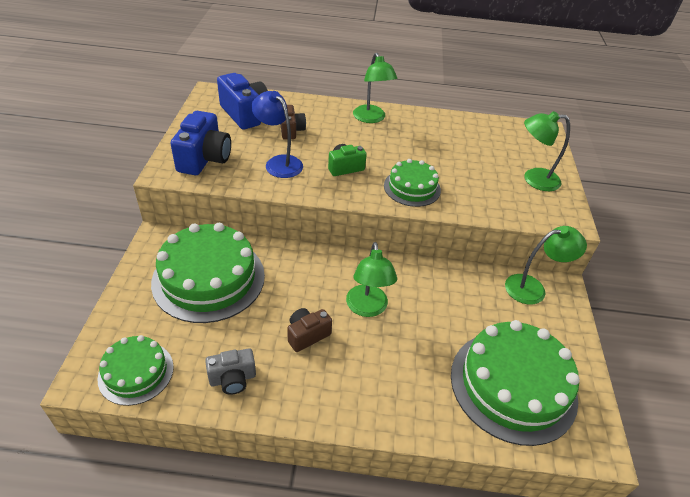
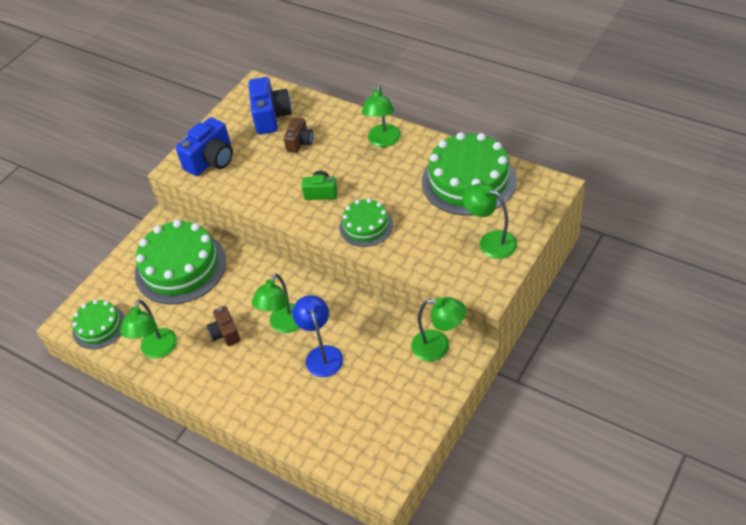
camera: 35 degrees right, 5 degrees up
grey camera [205,348,256,394] -> green lamp [120,300,177,359]
blue lamp [251,91,303,178] -> blue lamp moved to [292,295,343,377]
brown camera [287,308,332,352] -> brown camera turned 105 degrees counterclockwise [207,306,240,346]
green cake [451,320,580,446] -> green cake moved to [422,132,517,216]

